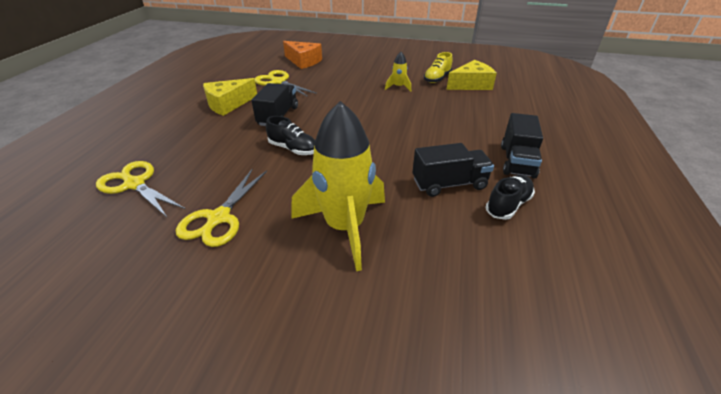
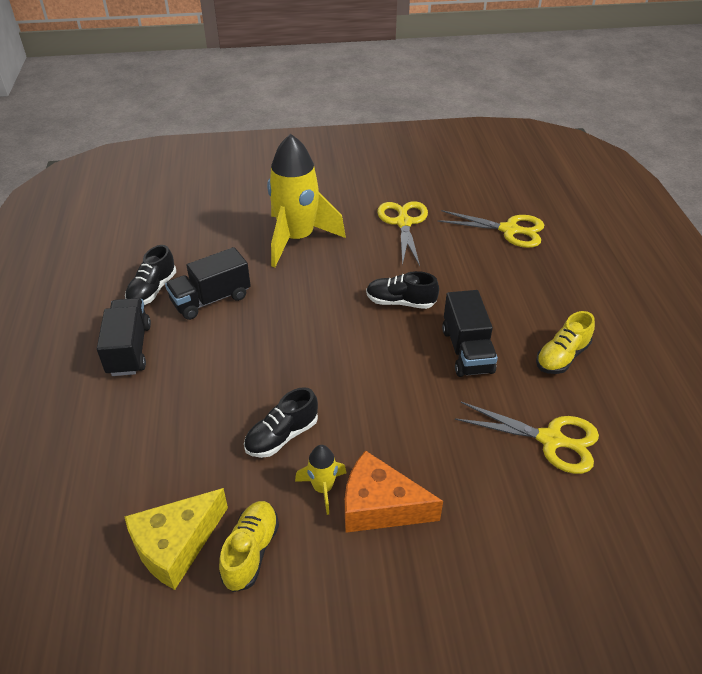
camera: 160 degrees right, 5 degrees up
yellow cheese [203,78,257,116] -> yellow shoe [536,311,595,374]
orange cheese [283,41,322,69] -> orange cheese moved to [345,450,443,533]
none -> black shoe [244,387,318,458]

